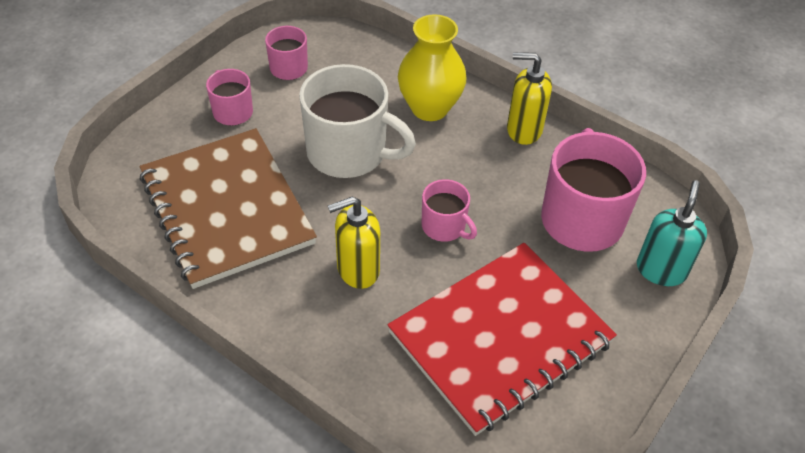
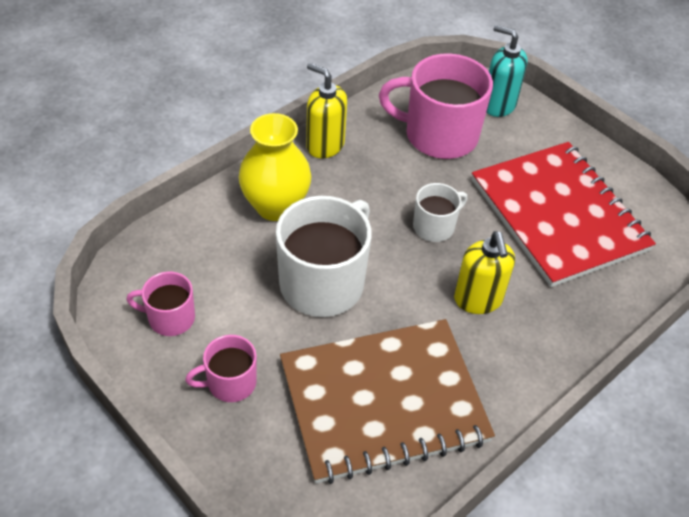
camera: 80 degrees left, 0 degrees up
pink mug [422,179,477,242] -> white mug [413,183,468,242]
yellow soap dispenser [507,52,552,145] -> yellow soap dispenser turned 105 degrees clockwise [306,63,347,158]

